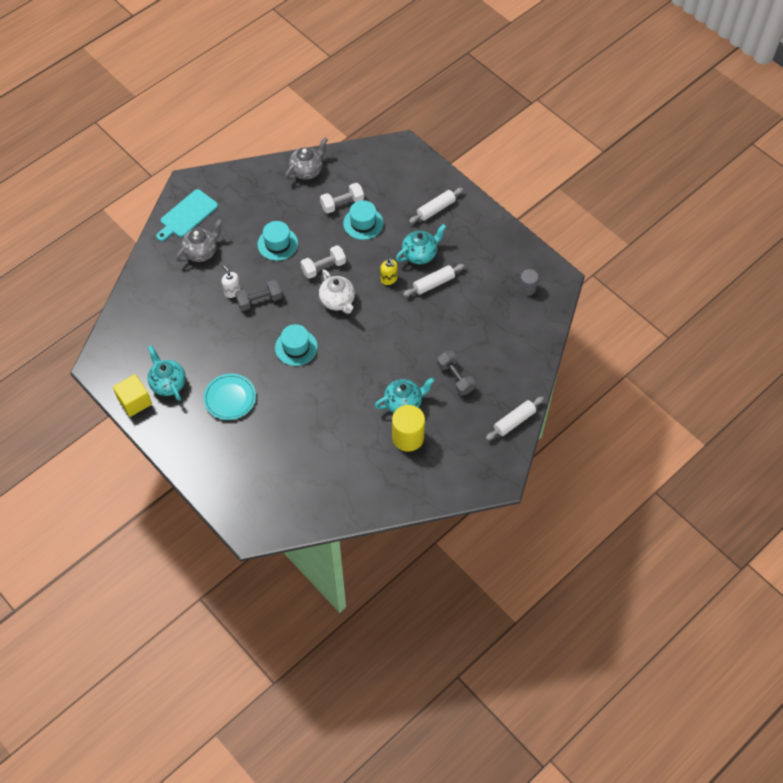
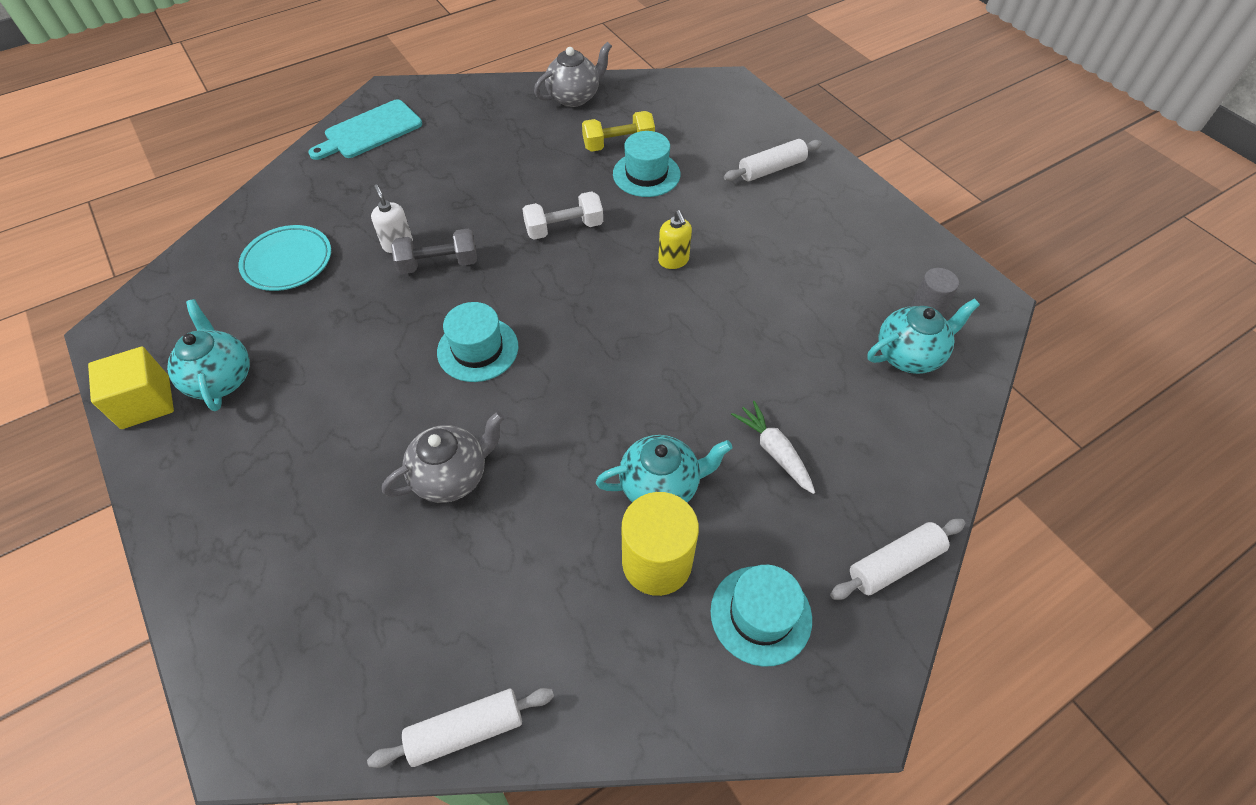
camera: 10 degrees right, 5 degrees down
grey teapot [176,219,223,262] -> grey teapot moved to [382,412,504,503]
turquoise plate [203,374,256,420] -> turquoise plate moved to [239,225,331,291]
turquoise hat [257,221,298,261] -> turquoise hat moved to [711,565,812,667]
white teapot [319,270,355,314] -> none
white dumbbell [320,183,364,213] -> yellow dumbbell [582,111,655,152]
turquoise teapot [396,224,446,264] -> turquoise teapot moved to [867,298,980,374]
white rolling pin [403,264,464,296] -> white rolling pin moved to [367,688,554,768]
grey dumbbell [437,351,475,396] -> white carrot [731,401,815,494]

